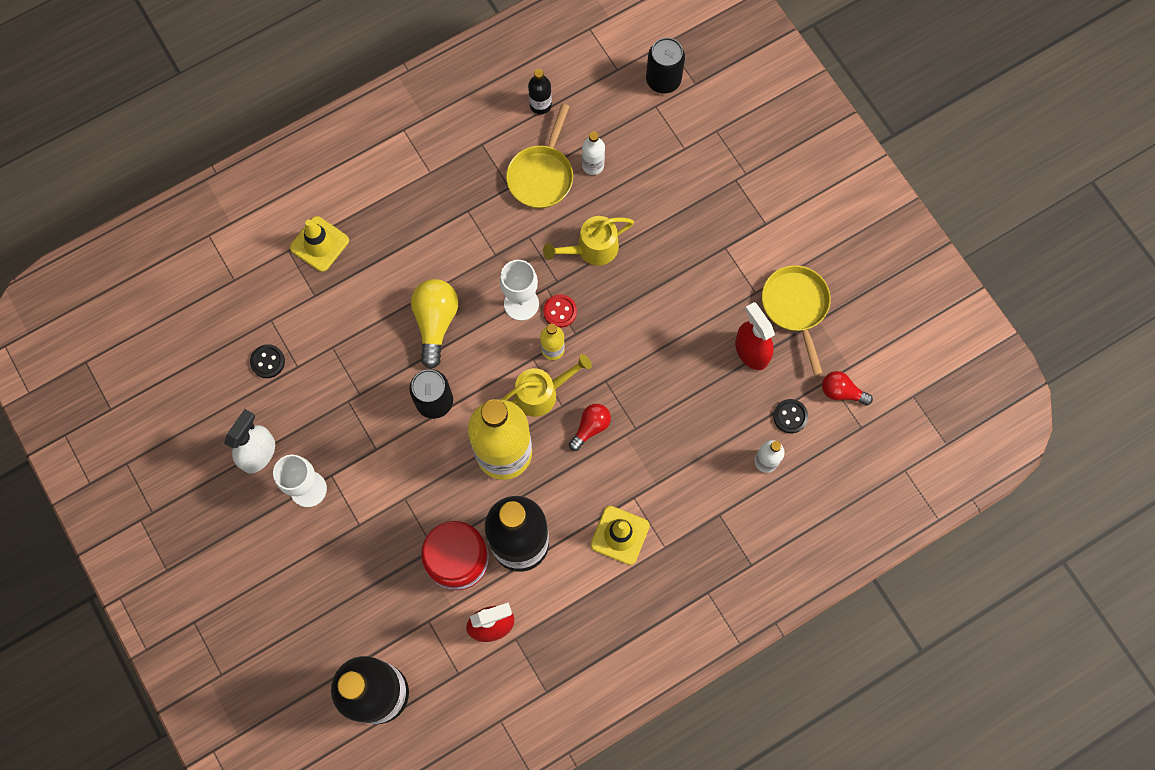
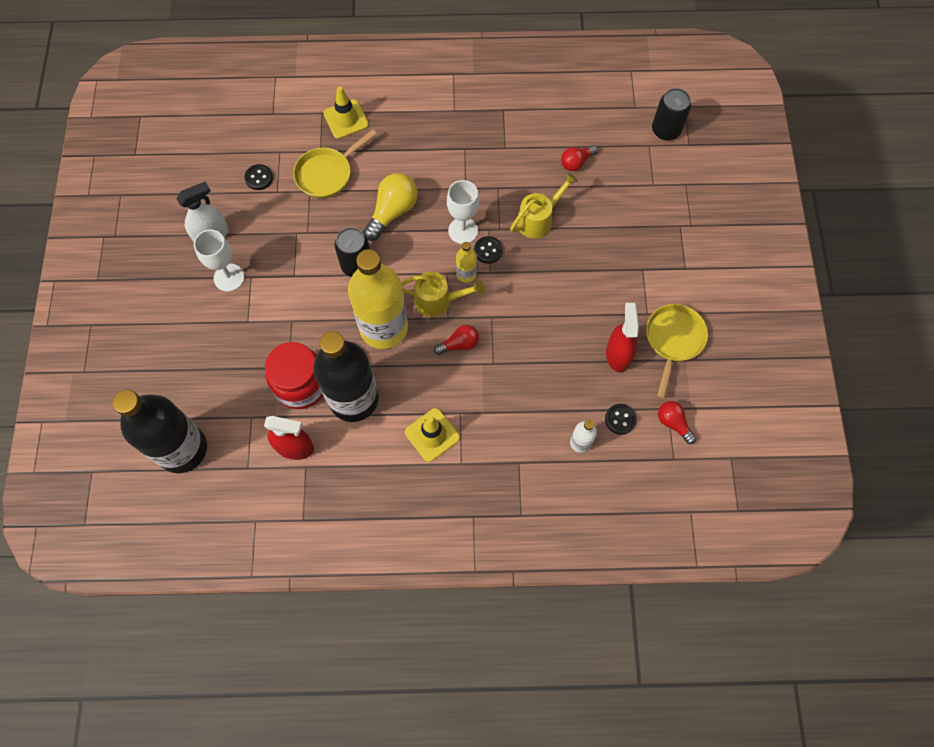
camera: 30 degrees right, 5 degrees down
yellow pan [506,104,573,208] -> yellow pan moved to [293,129,377,198]
black bottle [528,69,552,114] -> none
yellow watering can [543,216,634,266] -> yellow watering can turned 135 degrees clockwise [510,172,578,239]
red button [543,294,577,328] -> black button [474,236,503,264]
white bottle [582,132,605,175] -> red light bulb [561,145,598,171]

